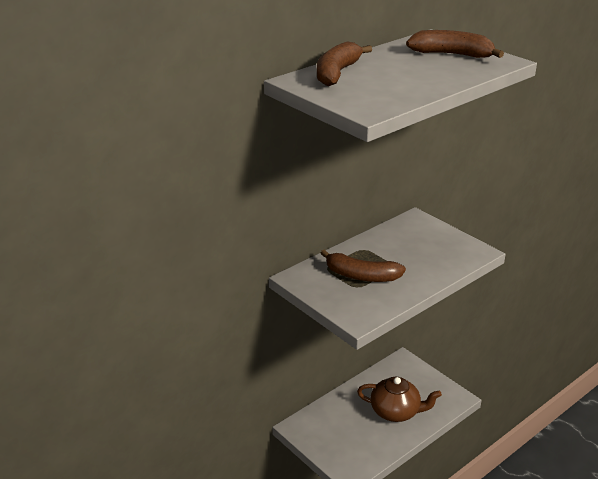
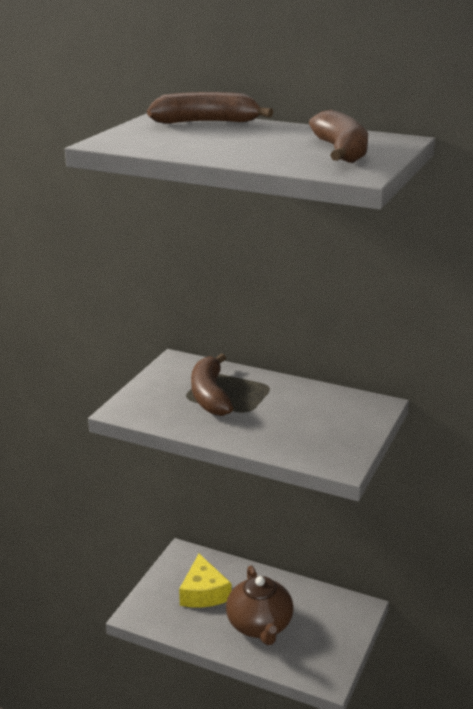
camera: 65 degrees right, 5 degrees down
none -> yellow cheese [179,554,231,608]

